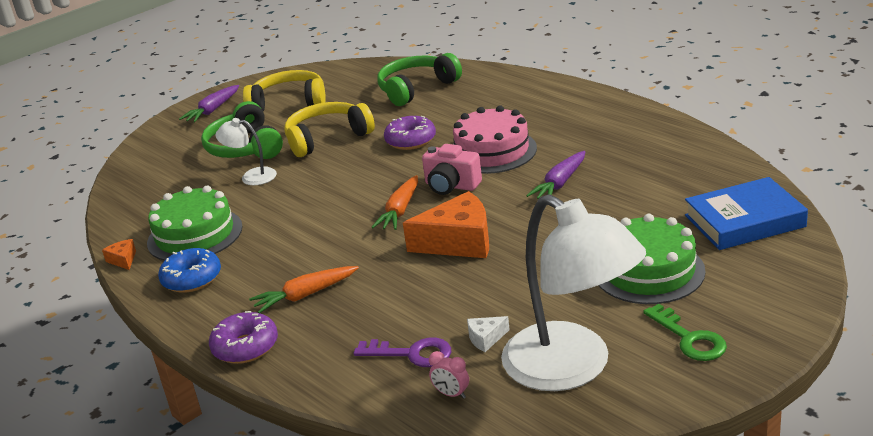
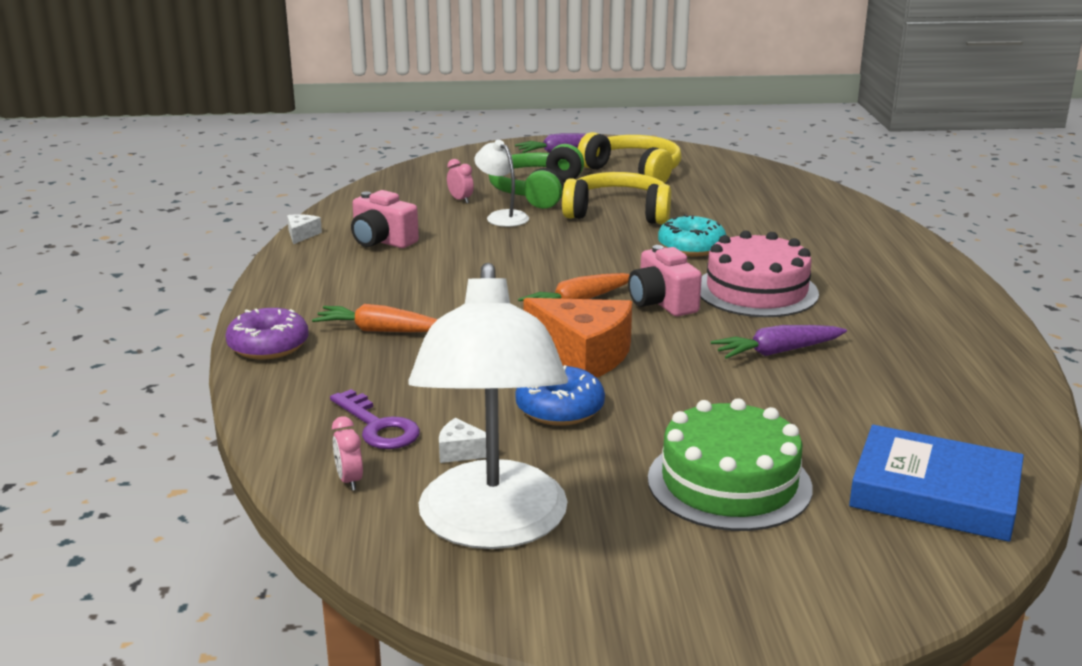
camera: 35 degrees right, 5 degrees down
orange cheese [102,239,136,270] -> white cheese [287,214,322,244]
green cake [147,186,243,261] -> pink camera [351,190,419,248]
blue donut [158,248,221,293] -> blue donut moved to [515,365,605,426]
green headphones [377,53,462,106] -> none
purple donut [384,116,436,150] -> turquoise donut [658,214,726,257]
green key [643,304,727,361] -> none
none -> pink clock [447,159,474,204]

